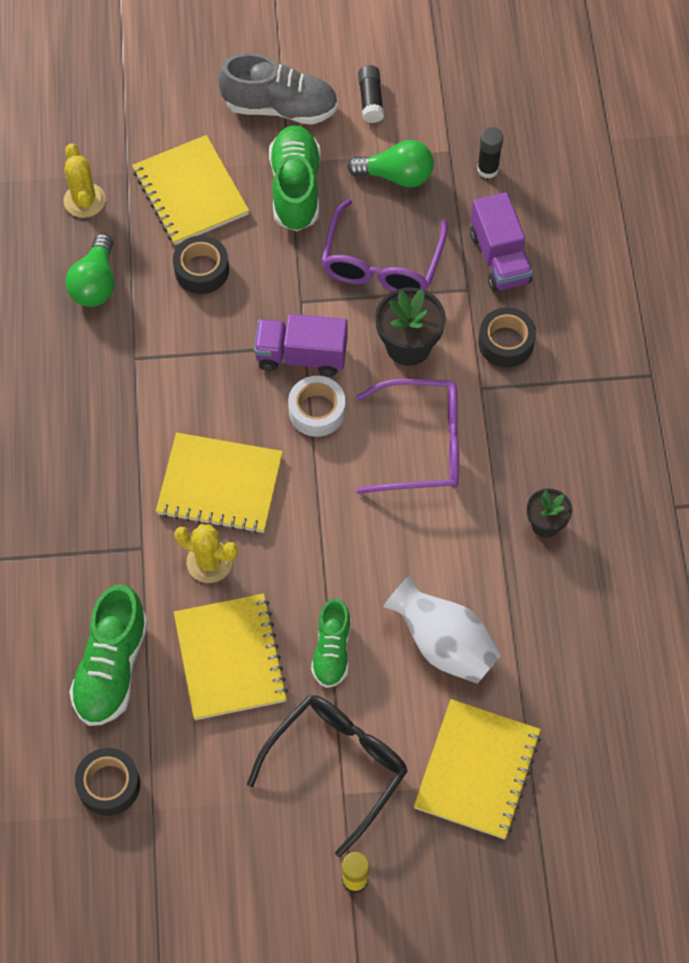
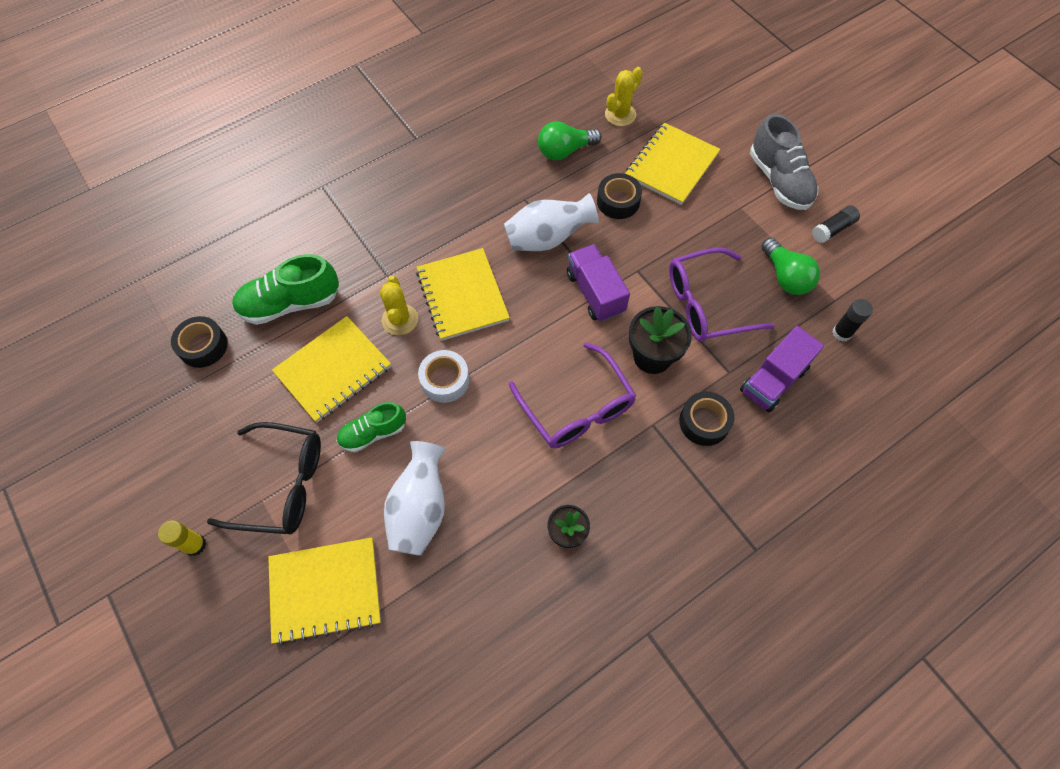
camera: 60 degrees right, 0 degrees up
green shoe [269,125,321,231] -> none
white tape [288,376,345,437] -> white tape moved to [418,350,469,403]
none -> white vase [504,193,599,251]

